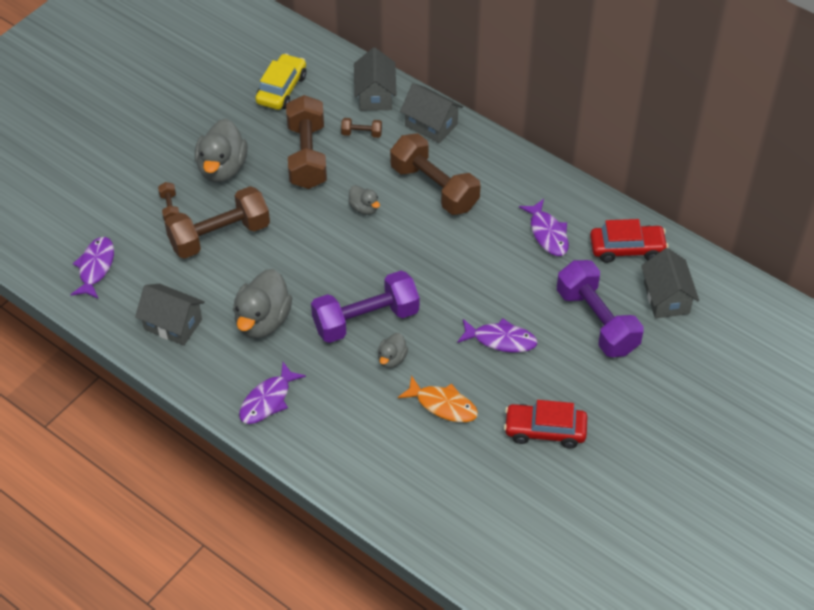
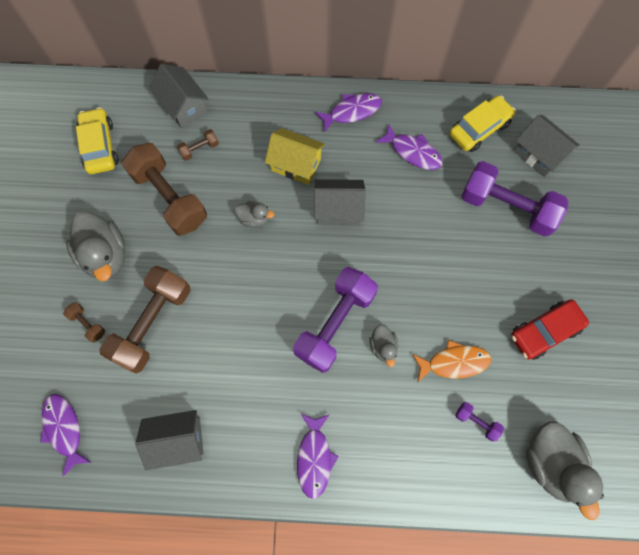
camera: 35 degrees left, 20 degrees up
grey duck [233,269,292,339] -> grey duck moved to [526,421,604,520]
brown dumbbell [390,134,481,215] -> yellow house [265,128,325,185]
grey house [400,83,463,143] -> grey house moved to [314,179,366,225]
purple fish [457,319,538,353] -> purple fish moved to [315,93,382,133]
red car [590,219,668,263] -> yellow car [449,95,516,152]
none -> purple dumbbell [455,402,504,441]

